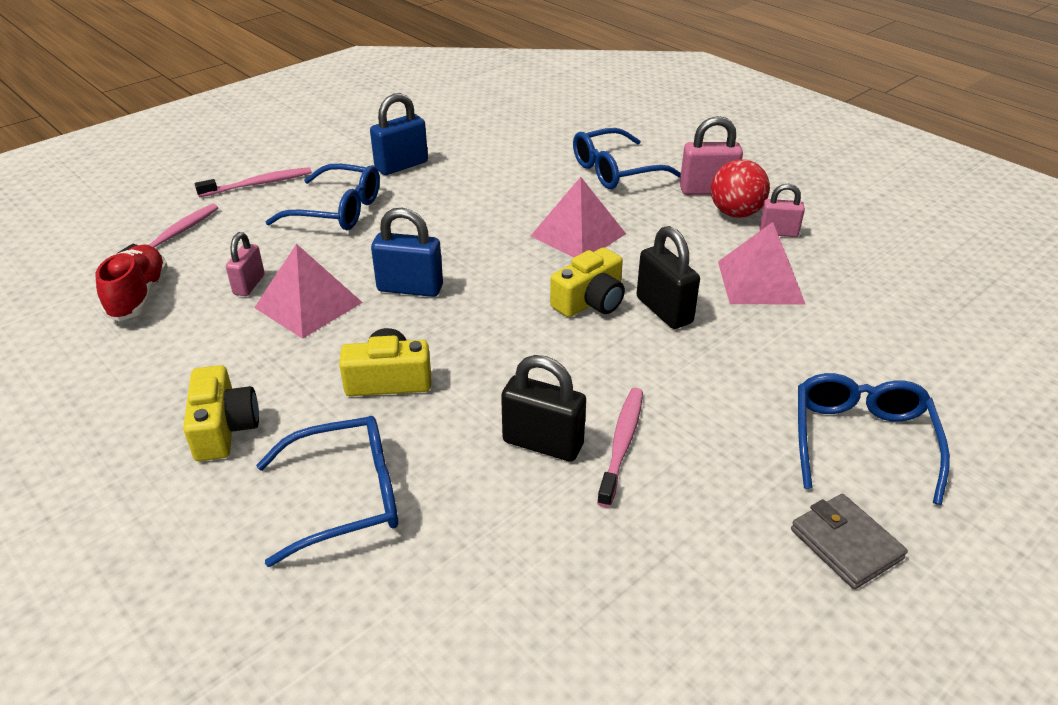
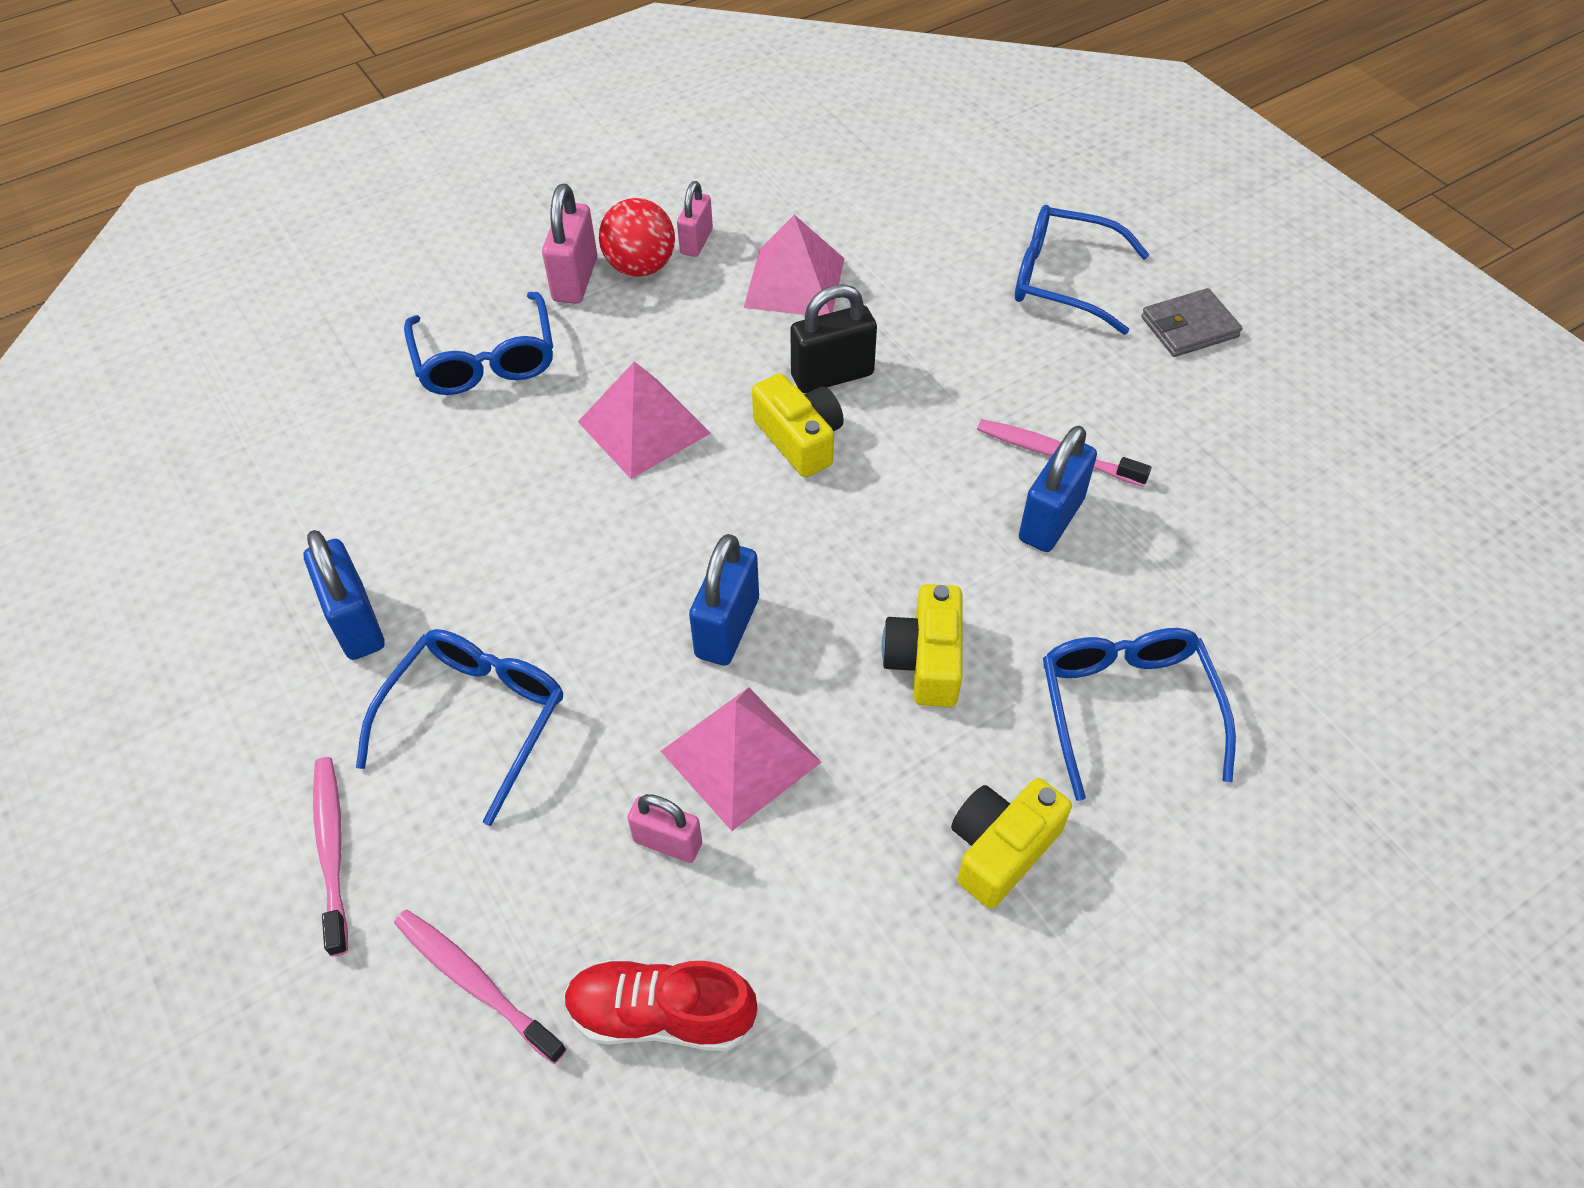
camera: 80 degrees left, 15 degrees up
yellow camera [183,365,259,461] -> yellow camera turned 45 degrees counterclockwise [951,778,1072,909]
black padlock [501,355,586,462] -> blue padlock [1019,426,1097,552]

